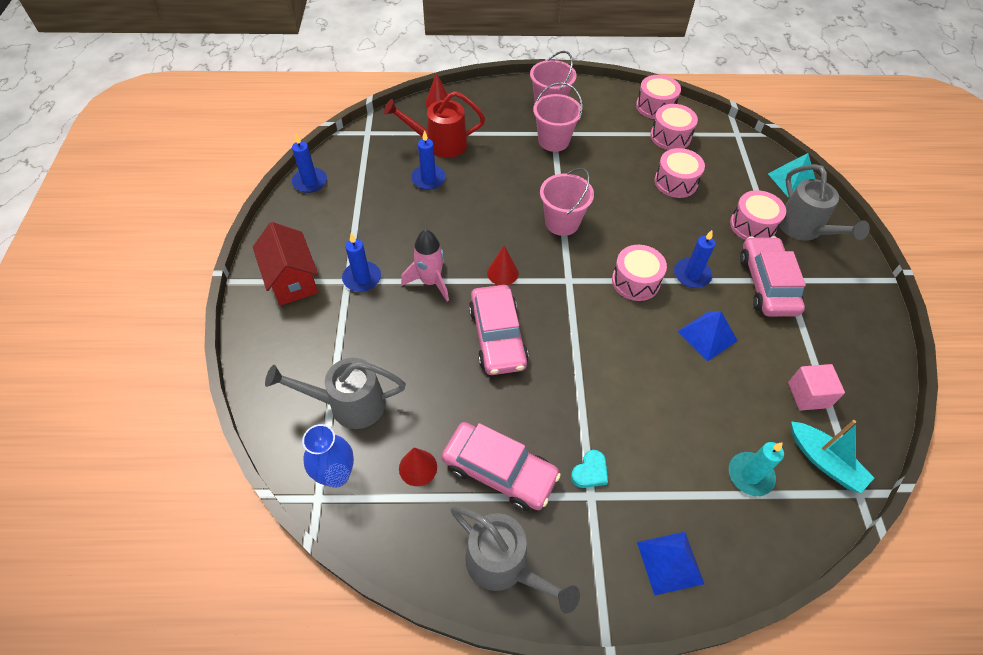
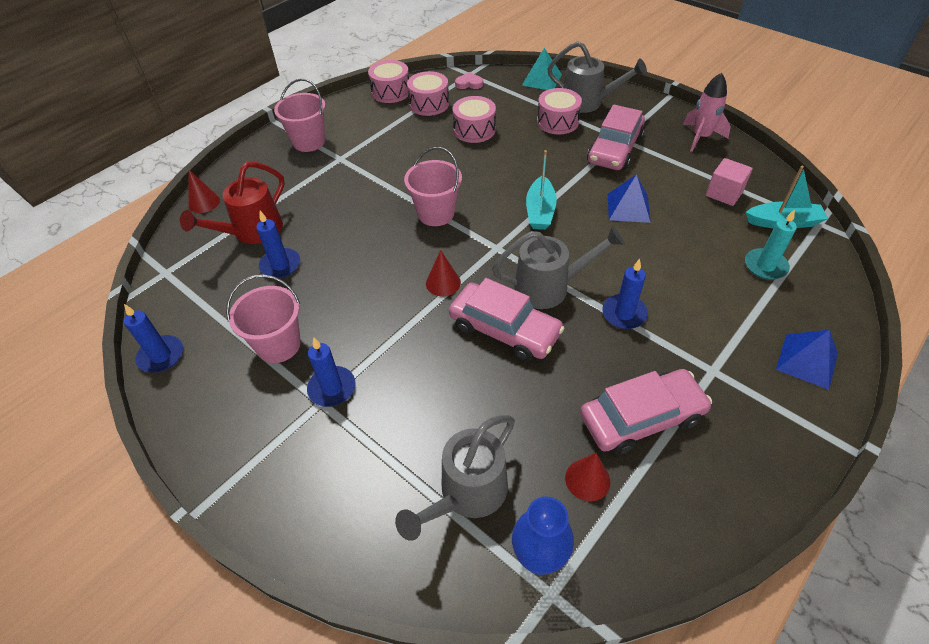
camera: 45 degrees left, 5 degrees down
red house [253,222,318,306] -> none
pink rocket [401,230,449,302] -> pink rocket moved to [683,73,731,152]
grey watering can [451,506,580,614] -> grey watering can moved to [492,226,625,309]
pink bucket [533,82,583,152] -> pink bucket moved to [226,274,301,363]
turquoise heart [571,450,608,488] -> none
pink drum [612,245,667,301] -> turquoise boat [526,150,557,230]
blue candle [674,230,715,288] -> blue candle moved to [602,259,648,329]
pink car [740,236,806,317] -> pink car turned 105 degrees counterclockwise [587,105,645,170]
none -> pink heart [455,72,483,89]

